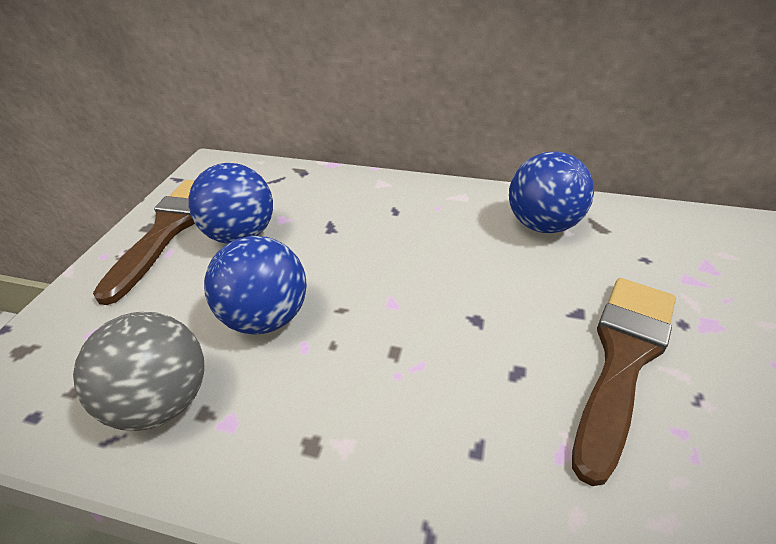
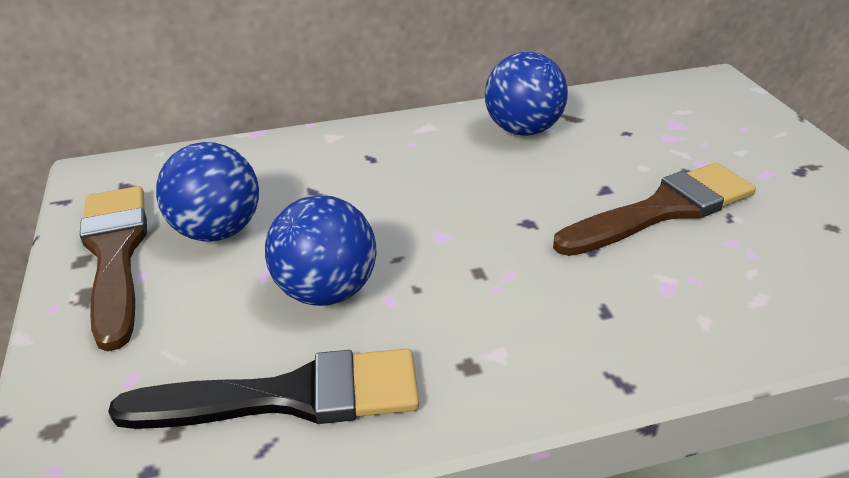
camera: 30 degrees left, 5 degrees down
grey ball [73,312,205,431] -> black brush [108,349,419,429]
brown brush [572,278,676,486] -> brown brush turned 60 degrees clockwise [553,163,756,256]

